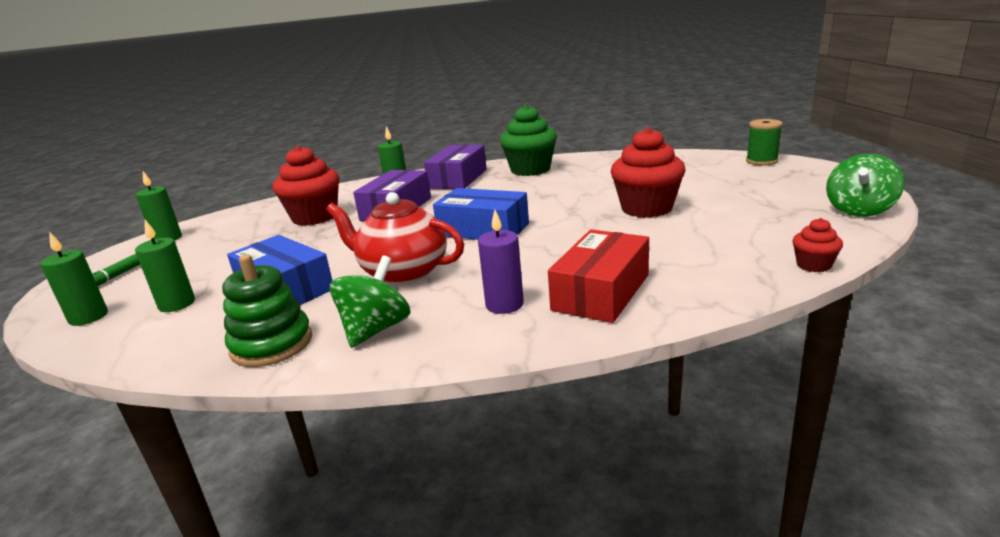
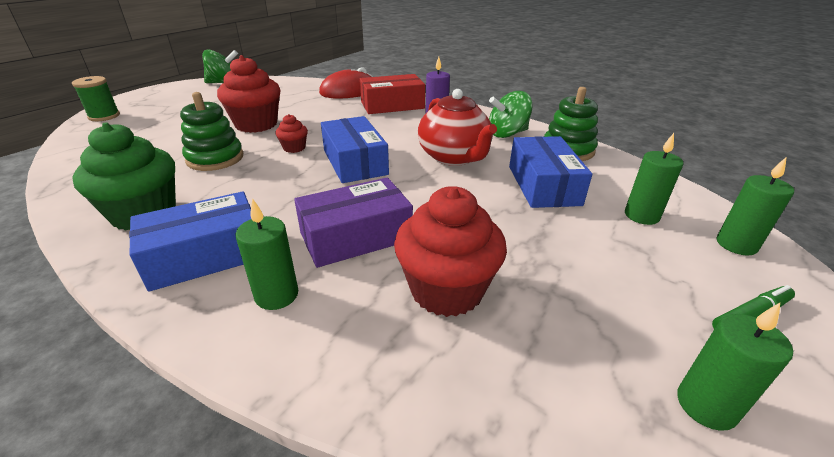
camera: 140 degrees left, 10 degrees up
purple box [424,145,487,189] -> blue box [129,191,251,292]
red cupcake [792,218,843,272] -> red cupcake moved to [275,114,308,153]
none -> green stacking toy [180,92,243,171]
none -> red mouse [319,67,372,99]

